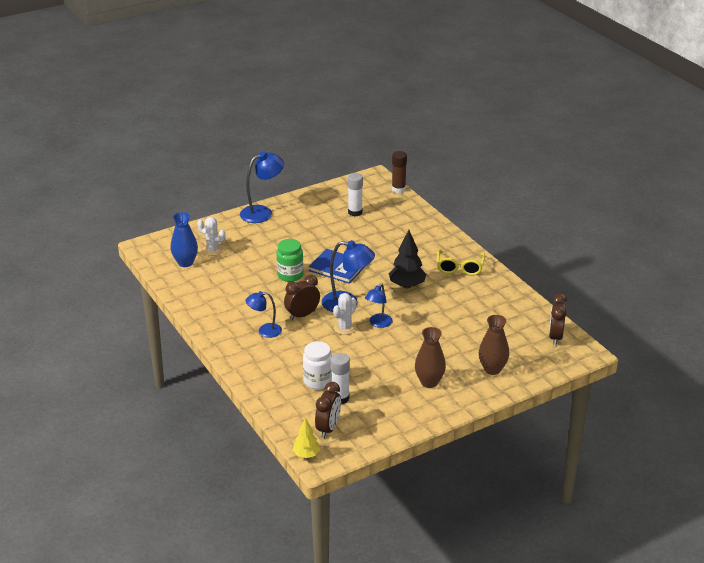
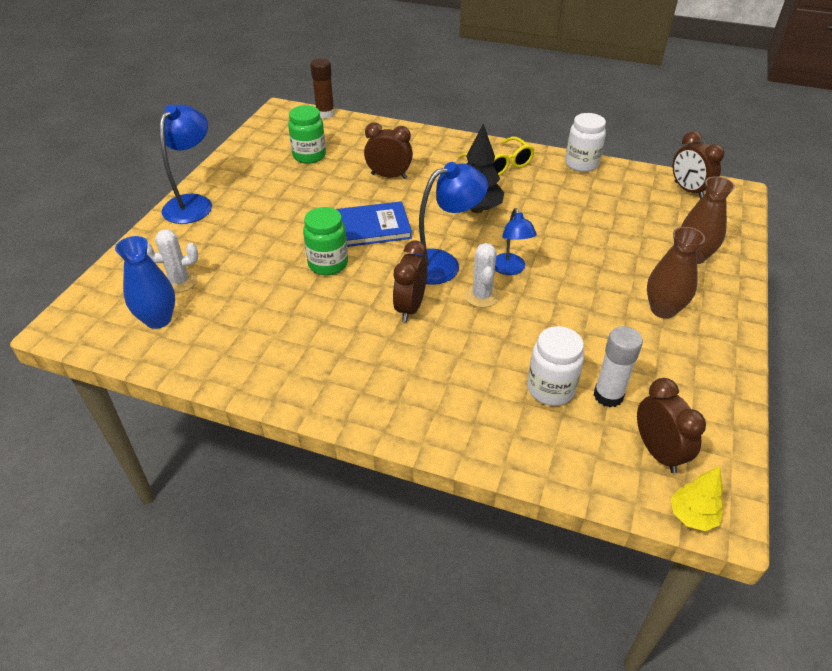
camera: 40 degrees left, 10 degrees up
blue lamp [246,291,282,338] -> none
white glue stick [348,173,363,216] -> green jar [288,105,326,164]
none -> brown clock [364,123,413,179]
none -> white jar [565,113,606,172]

